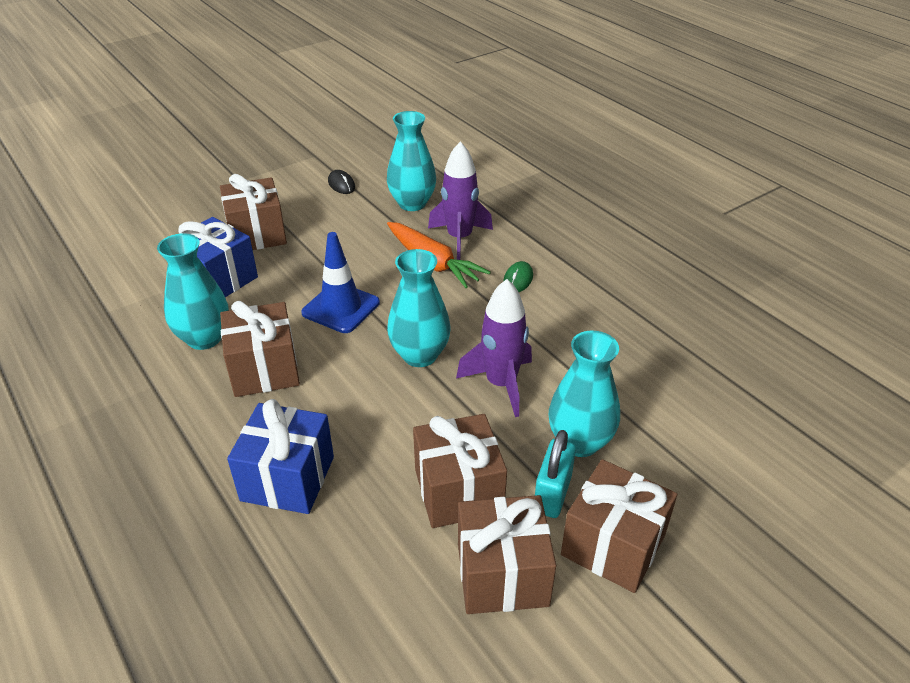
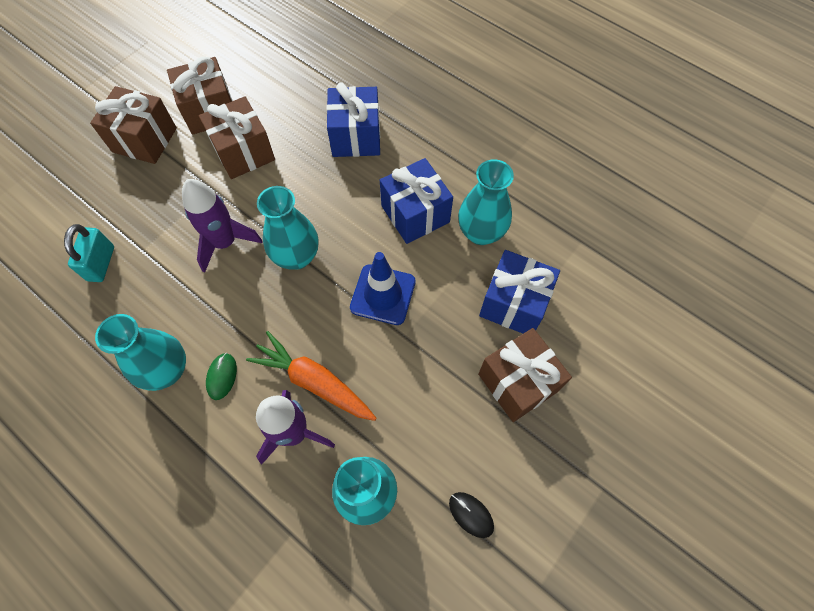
camera: 165 degrees right, 25 degrees up
brown gift [220,301,300,397] -> blue gift [380,158,453,244]
turquoise padlock [535,430,576,518] -> turquoise padlock moved to [64,224,114,282]
turquoise vase [549,331,620,457] -> turquoise vase moved to [95,314,186,391]

